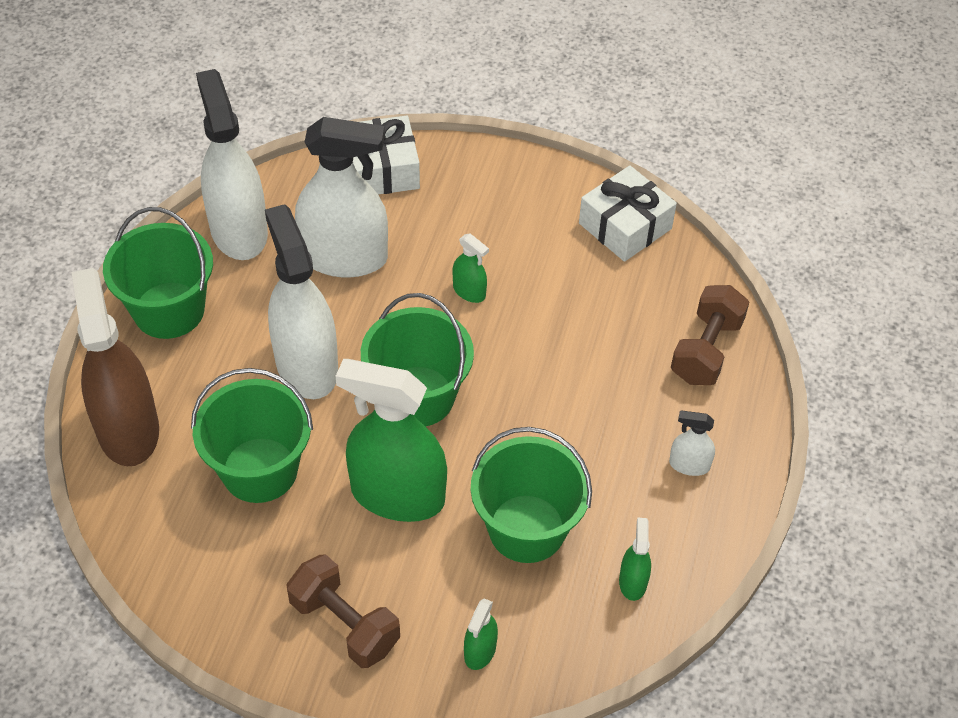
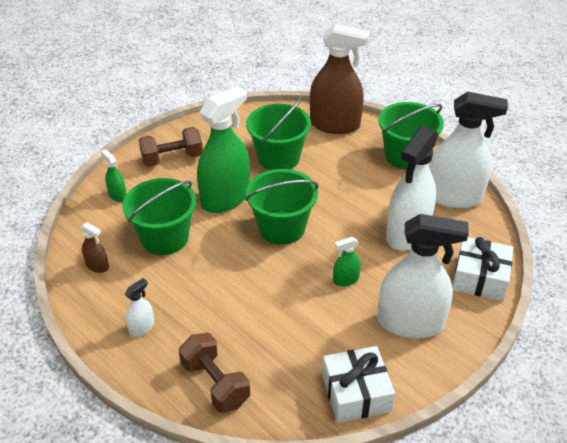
camera: 120 degrees right, 10 degrees down
white spray bottle [265,204,338,399] -> white spray bottle moved to [377,214,469,339]
green spray bottle [619,518,651,601] -> brown spray bottle [80,222,109,273]

